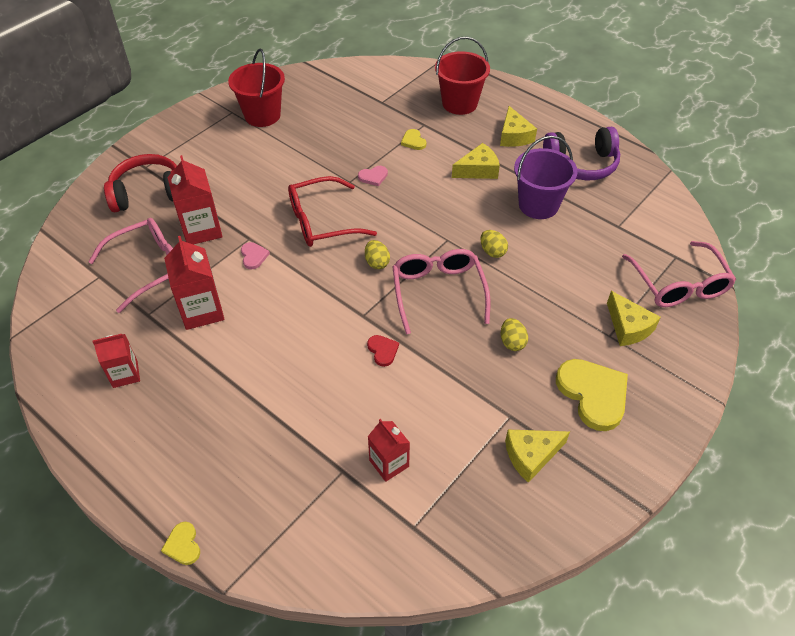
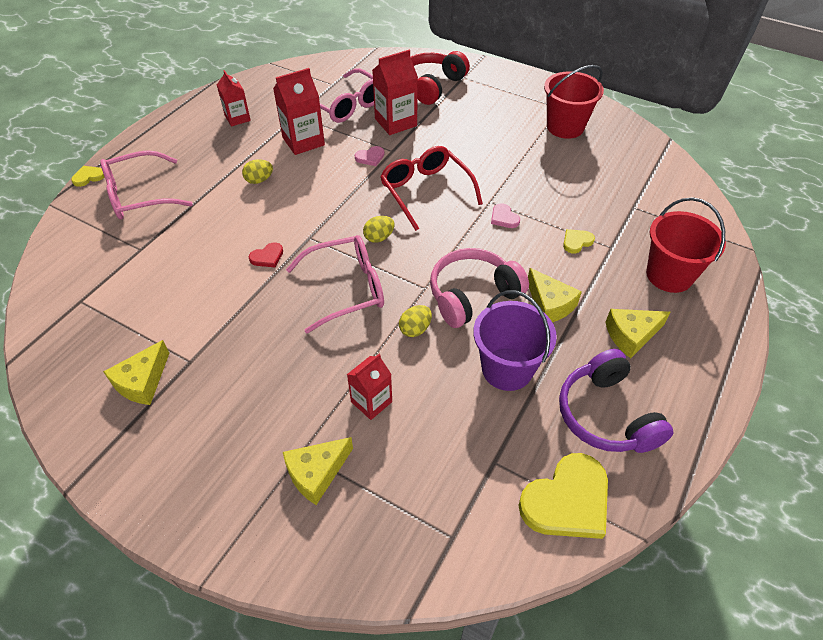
camera: 80 degrees right, 0 degrees up
red headphones [104,154,177,212] -> red headphones turned 120 degrees counterclockwise [411,51,470,105]
red carton [368,419,410,482] -> red carton moved to [347,354,392,420]
yellow egg [501,318,528,351] -> yellow egg moved to [242,159,273,184]
yellow cheese [505,430,570,483] -> yellow cheese turned 120 degrees counterclockwise [103,340,169,405]
yellow heart [556,359,628,431] -> yellow heart moved to [519,453,608,539]
pink glasses [622,241,736,307] -> pink glasses moved to [100,150,193,219]
none -> pink headphones [430,248,529,328]

